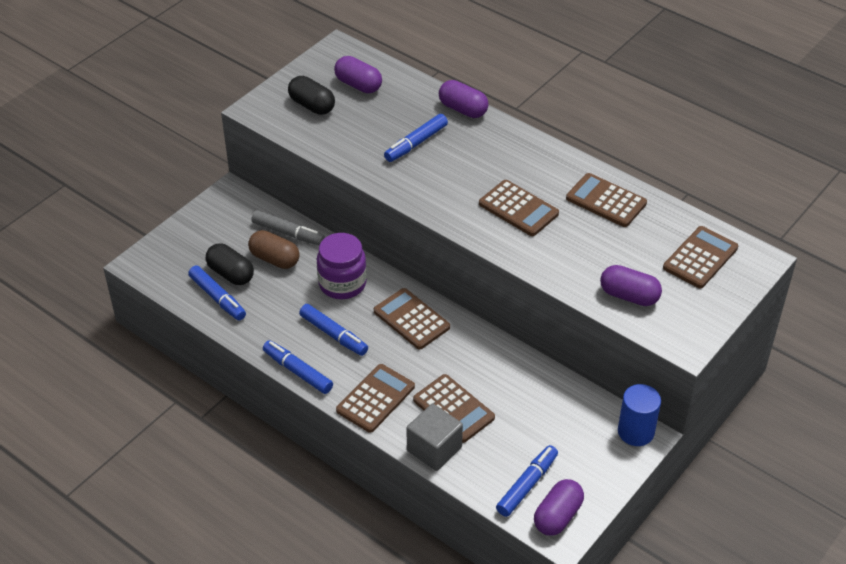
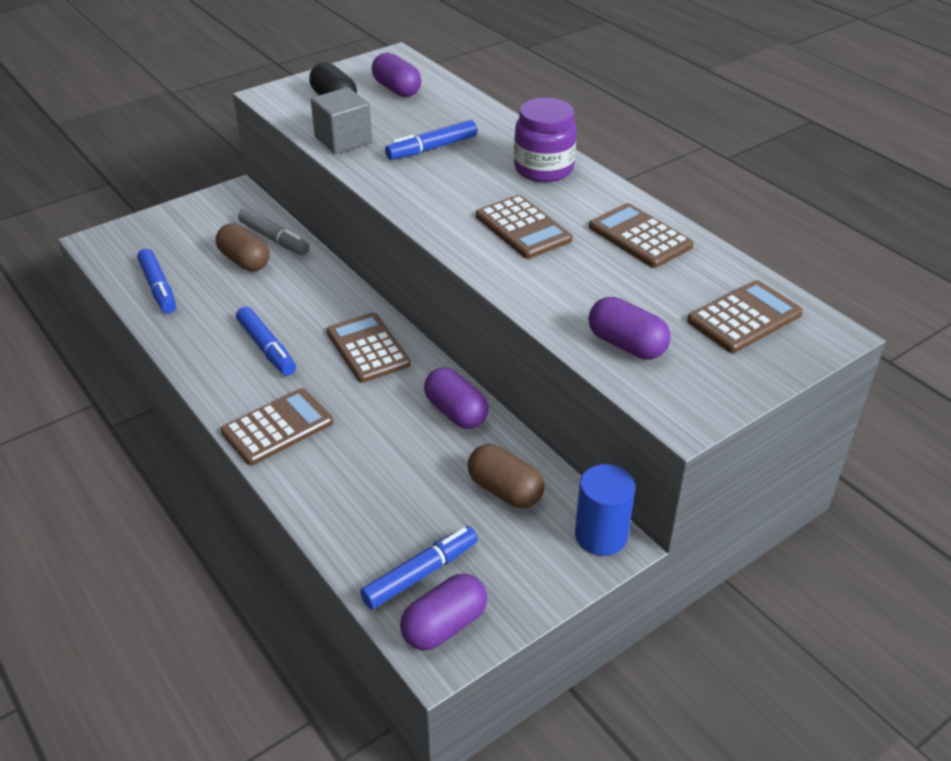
camera: 15 degrees right, 5 degrees down
black capsule [206,243,254,285] -> none
blue marker [263,340,333,394] -> none
purple jar [317,233,367,299] -> purple jar moved to [514,98,577,182]
grey cube [406,403,463,471] -> grey cube moved to [311,87,372,154]
brown calculator [413,374,495,443] -> none
purple capsule [439,80,489,118] -> purple capsule moved to [424,368,489,429]
none -> brown capsule [468,444,545,508]

